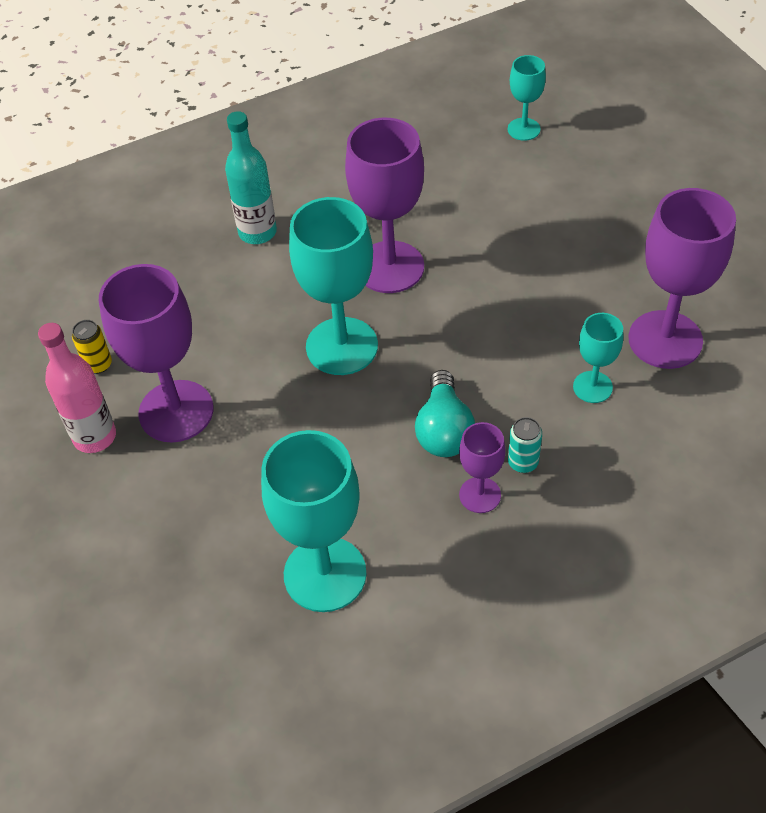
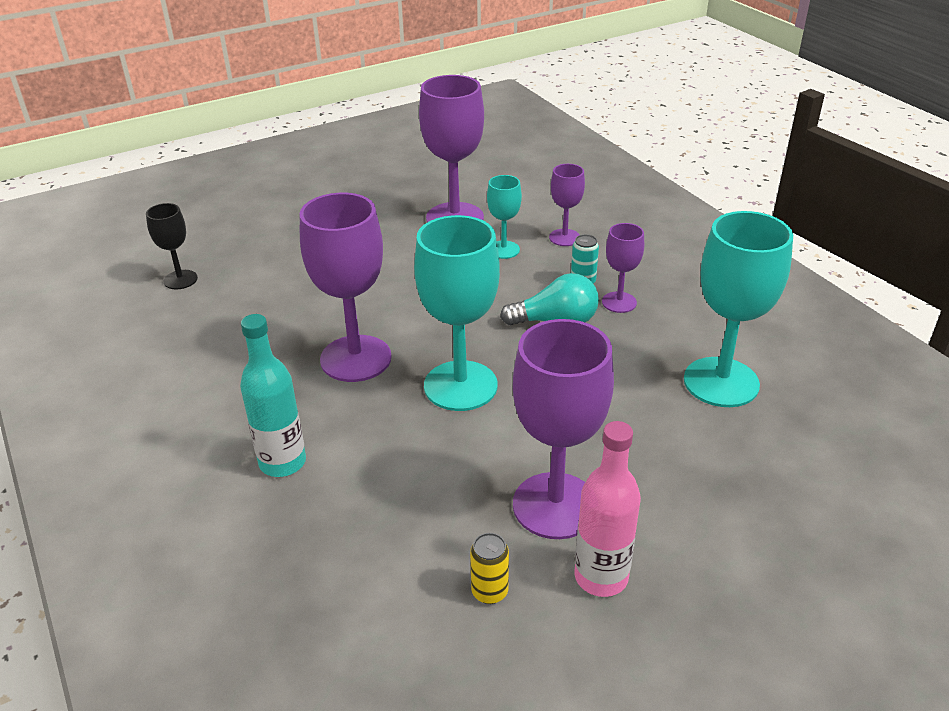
camera: 95 degrees left, 15 degrees down
turquoise goblet [508,55,546,141] -> black goblet [146,203,198,289]
none -> purple goblet [549,164,585,246]

